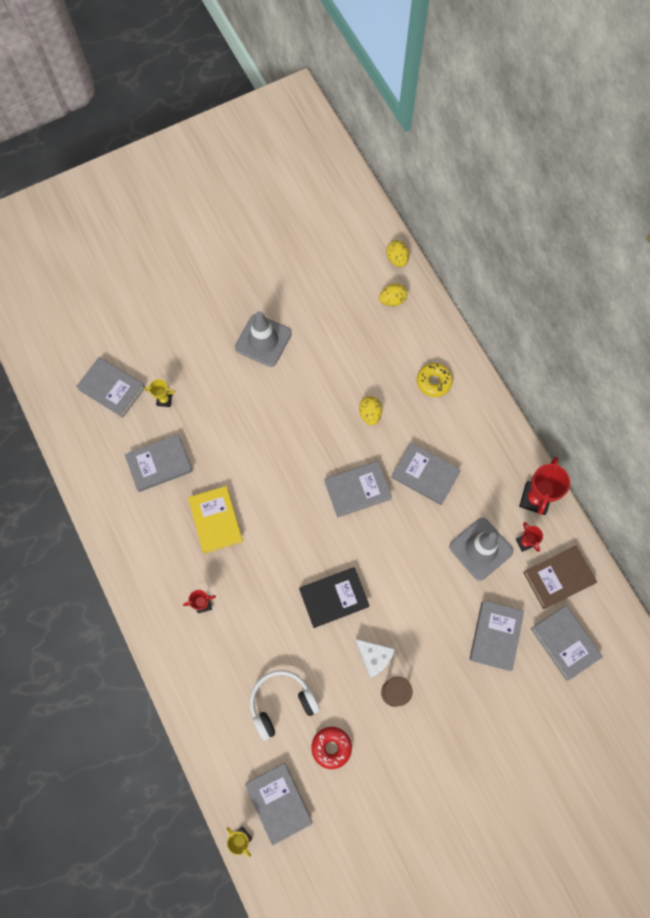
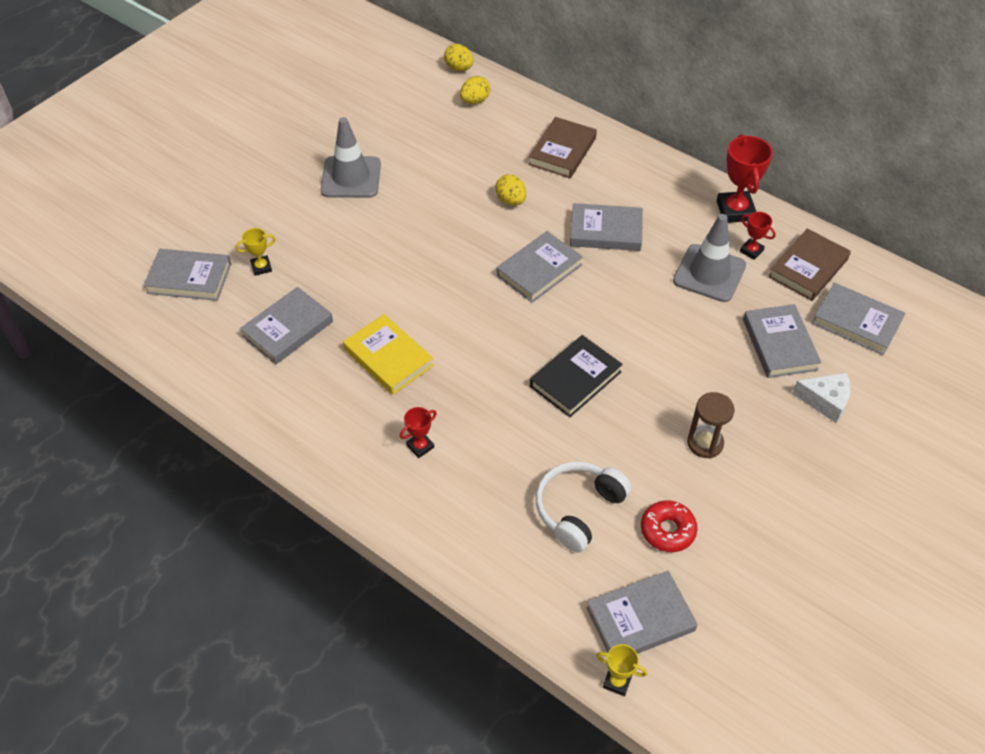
camera: 25 degrees left, 20 degrees down
grey book [245,763,313,845] -> grey book turned 60 degrees counterclockwise [586,571,698,654]
white cheese [355,639,395,678] -> white cheese moved to [792,373,851,423]
yellow donut [417,363,453,397] -> brown book [528,117,597,178]

